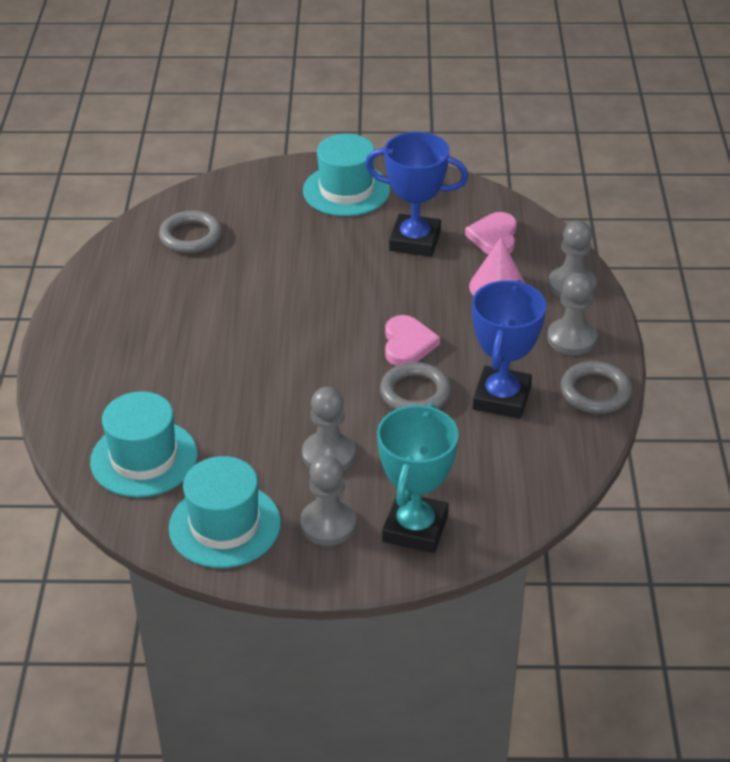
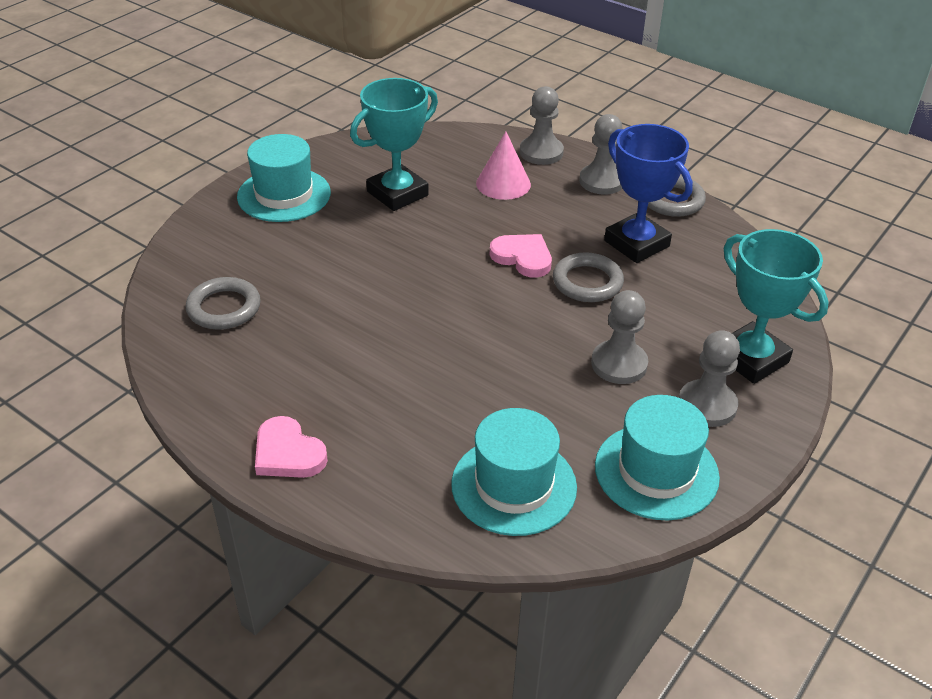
camera: 55 degrees left, 0 degrees up
blue trophy [365,132,468,257] -> turquoise trophy [350,78,438,211]
pink heart [465,212,517,255] -> pink heart moved to [255,416,328,478]

